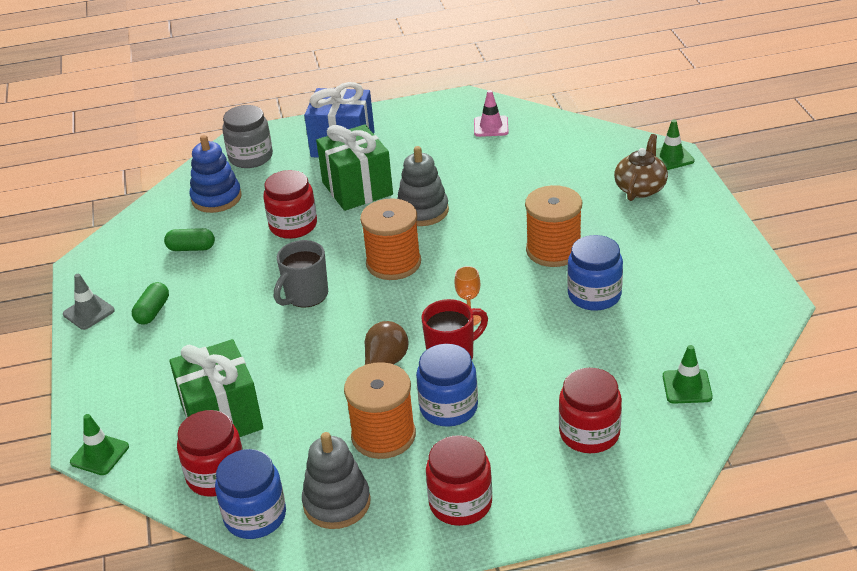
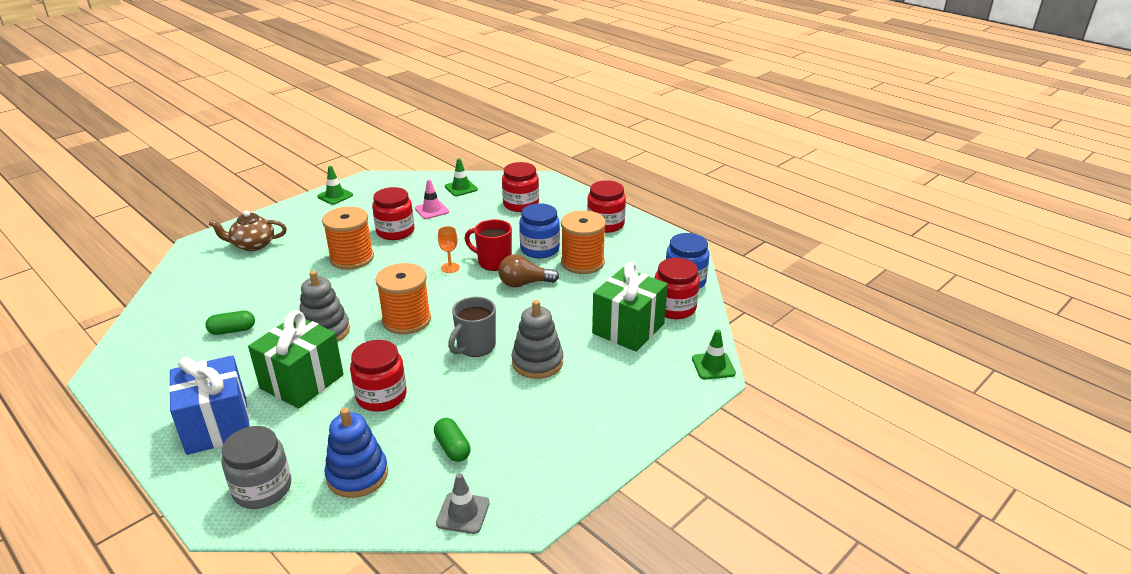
camera: 125 degrees left, 5 degrees down
grey traffic cone [63,274,115,330] -> grey traffic cone moved to [436,473,490,534]
green capsule [132,282,169,325] -> green capsule moved to [205,311,255,335]
grey mug [274,240,328,308] -> grey mug turned 120 degrees clockwise [448,297,496,357]
grey stacking toy [302,432,371,529] -> grey stacking toy moved to [511,300,563,379]
pink traffic cone [474,90,509,137] -> pink traffic cone moved to [415,179,449,219]
blue jar [567,235,623,311] -> red jar [372,187,414,240]
green traffic cone [656,120,695,170] -> green traffic cone moved to [317,166,353,205]

